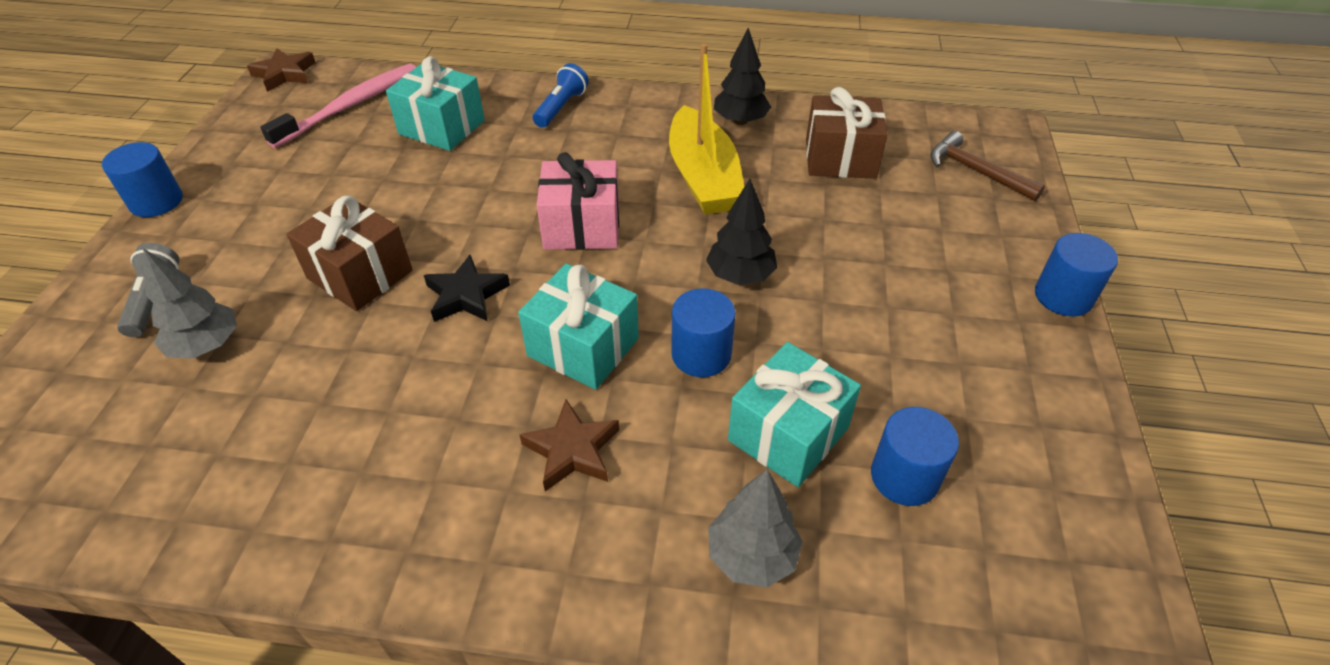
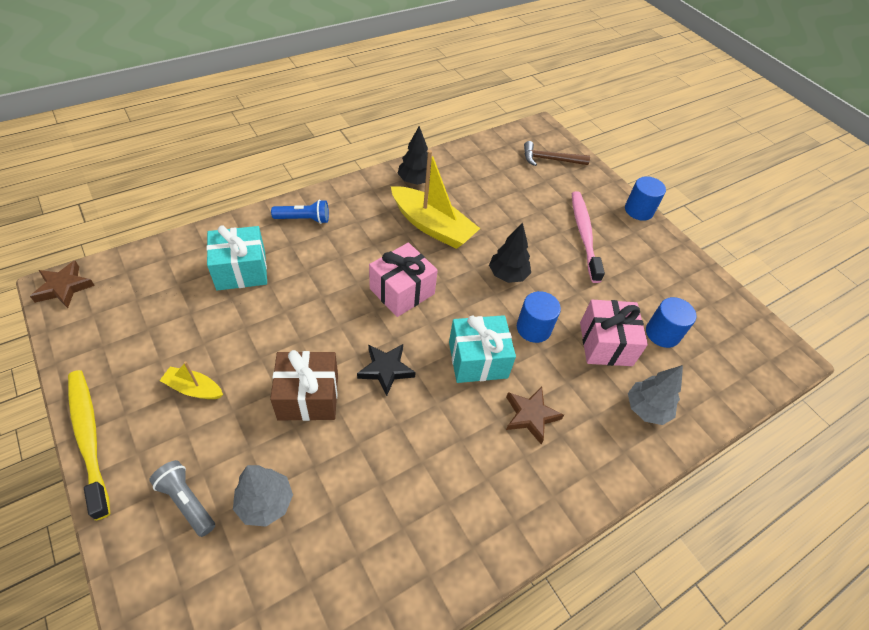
camera: 45 degrees left, 5 degrees up
blue cylinder [102,142,183,217] -> yellow toothbrush [68,370,110,520]
pink toothbrush [260,63,416,148] -> pink toothbrush moved to [572,191,605,283]
blue flashlight [533,63,589,128] -> blue flashlight turned 105 degrees clockwise [271,200,329,224]
turquoise gift [728,342,861,487] -> pink gift [580,300,648,366]
brown gift [806,87,888,179] -> none
none -> yellow boat [160,361,223,399]

